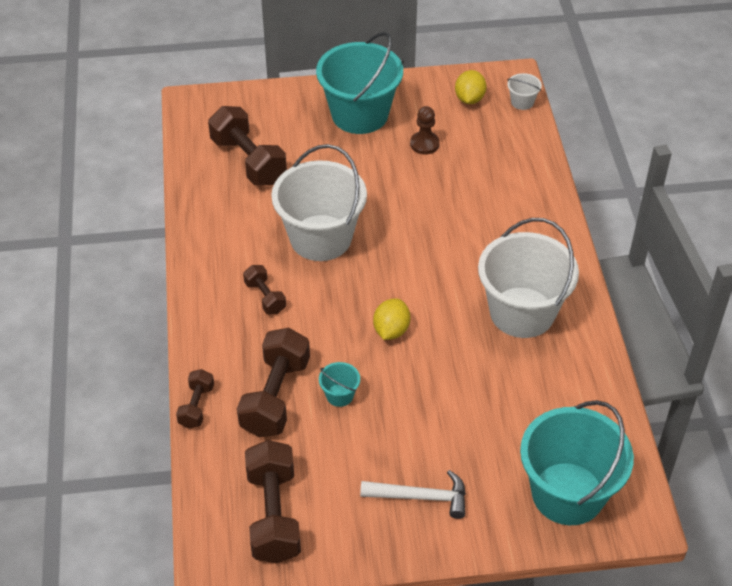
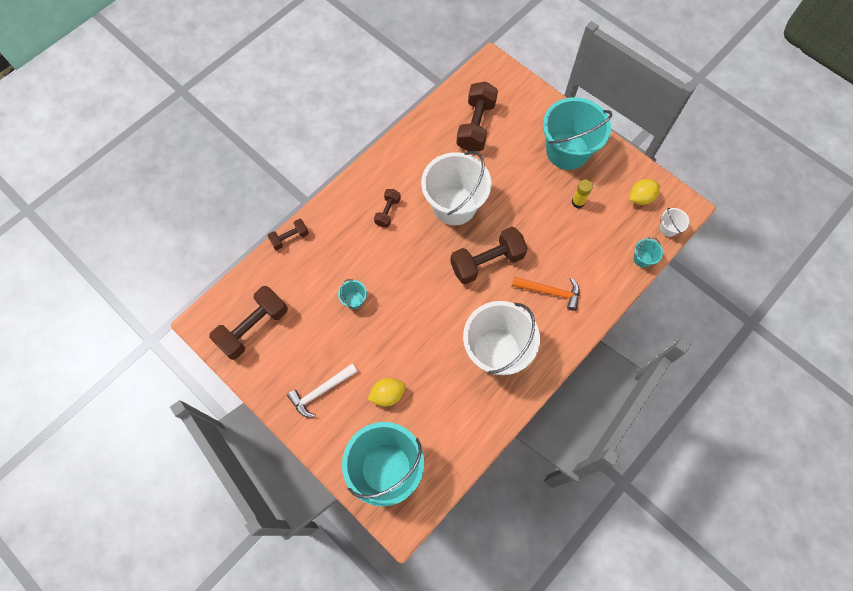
camera: 50 degrees right, 20 degrees up
brown dumbbell [237,328,310,437] -> brown dumbbell moved to [450,227,528,284]
white hammer [360,470,466,519] -> white hammer turned 90 degrees clockwise [287,363,358,418]
yellow lemon [373,298,410,340] -> yellow lemon moved to [368,378,406,407]
brown pawn [410,106,440,155] -> yellow glue stick [572,179,593,208]
none -> orange hammer [512,277,580,311]
none -> turquoise bucket [634,237,663,268]

